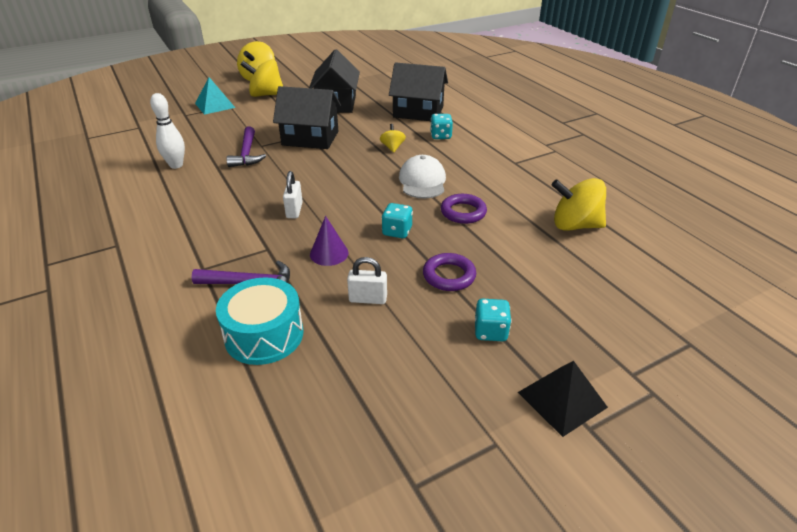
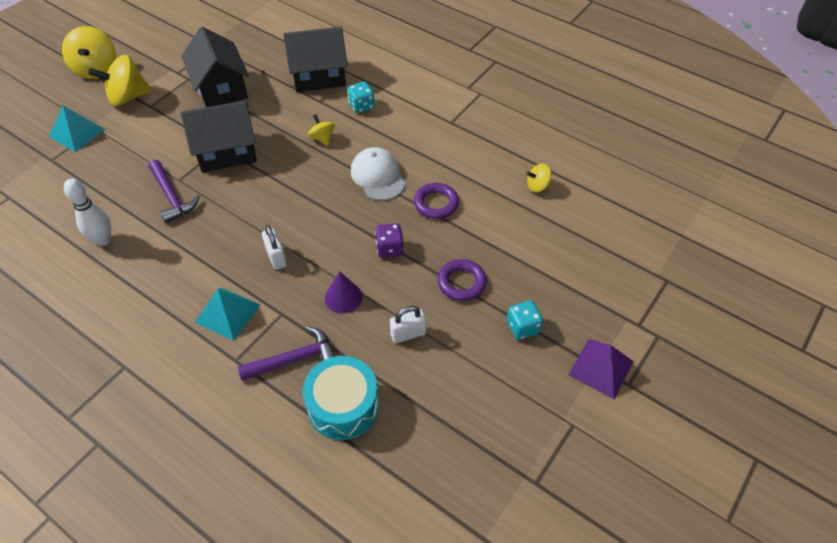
camera: 25 degrees left, 15 degrees up
turquoise dice [382,203,413,238] -> purple dice [375,223,404,258]
black pyramid [518,361,608,437] -> purple pyramid [568,339,634,399]
yellow spinning top [552,178,606,231] -> yellow spinning top [526,164,551,193], size x0.52
none -> turquoise pyramid [195,288,260,341]

